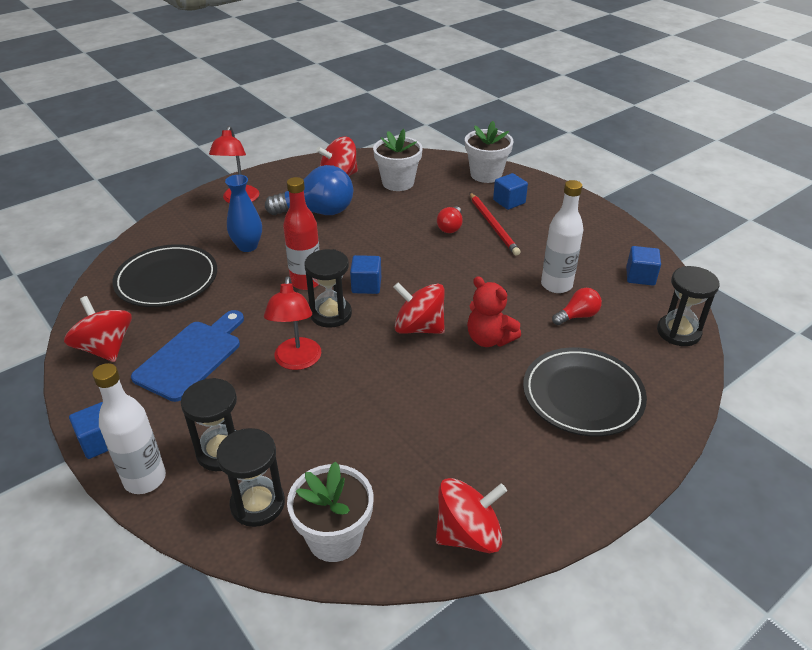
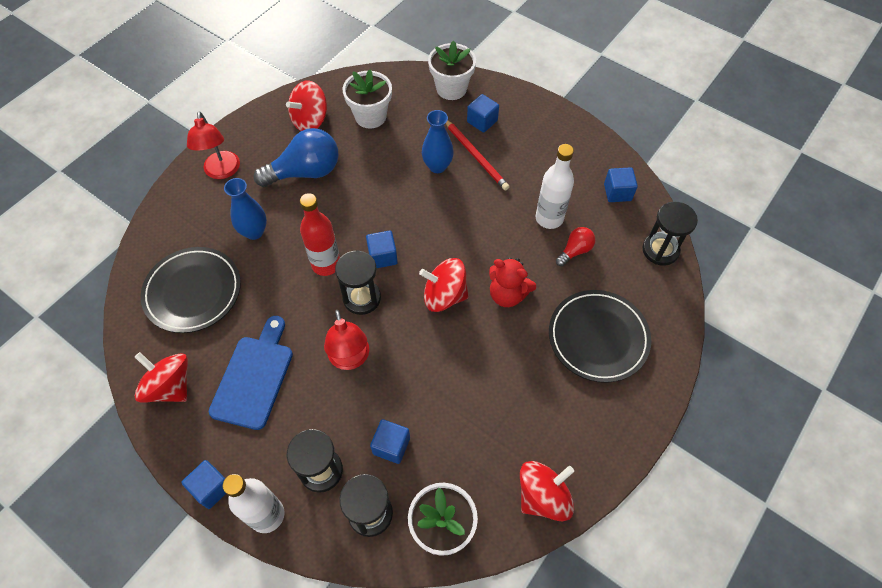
camera: 15 degrees left, 20 degrees up
red light bulb [437,206,463,233] -> blue vase [422,110,454,173]
none -> blue cube [370,419,410,464]

